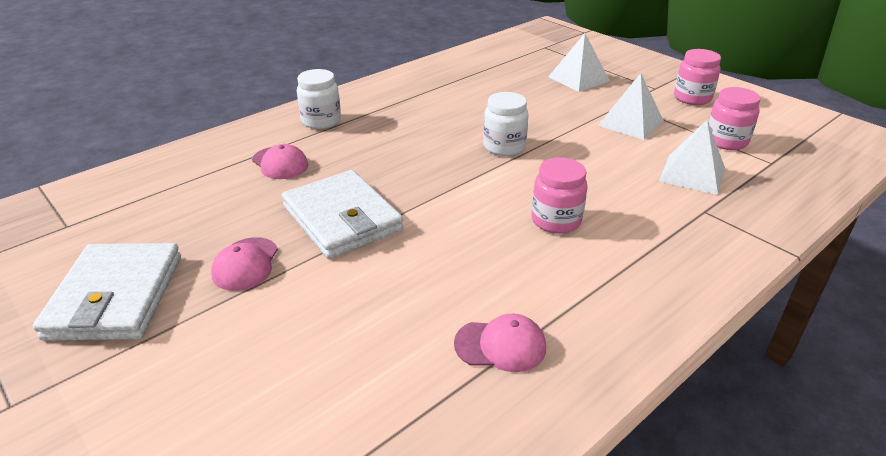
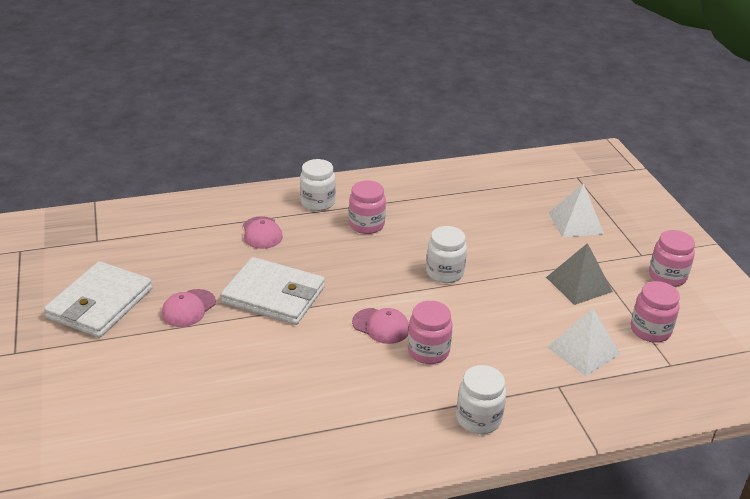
camera: 25 degrees right, 0 degrees up
white wallet [282,170,403,259] -> white wallet turned 60 degrees counterclockwise [221,257,325,325]
pink cap [454,313,546,372] -> pink cap moved to [352,308,409,344]
white pyramid [598,73,664,140] -> grey pyramid [546,243,613,305]
none -> pink jar [349,180,386,234]
none -> white jar [456,365,506,434]

